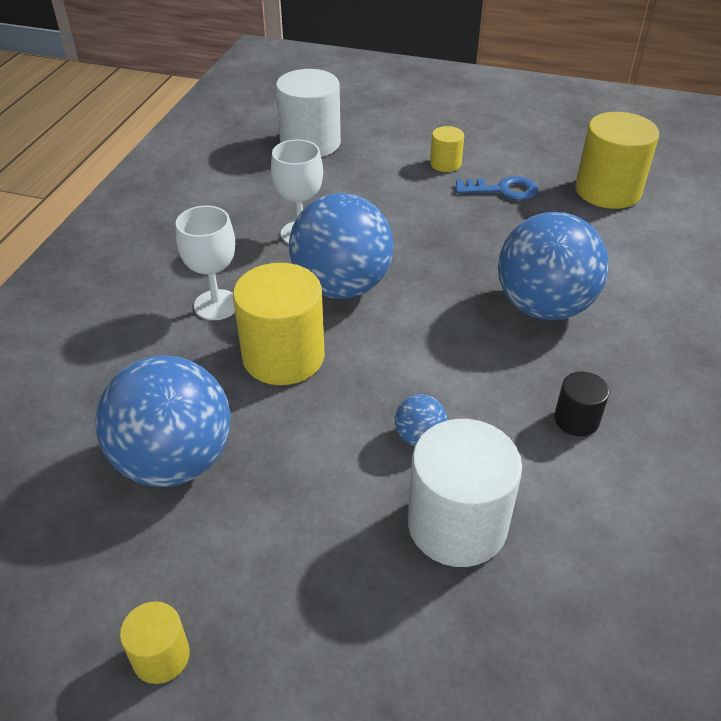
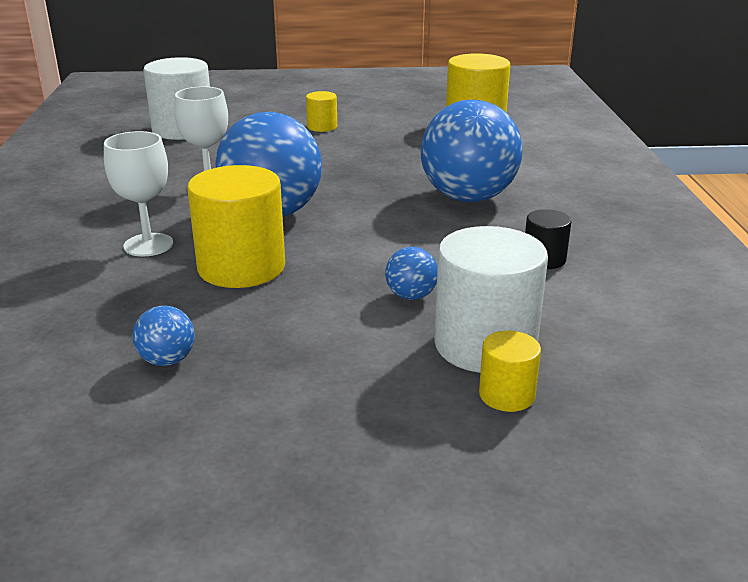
camera: 20 degrees left, 15 degrees down
blue ball [95,355,231,487] -> blue ball [132,306,195,366], size x0.43
yellow cylinder [120,601,190,684] -> yellow cylinder moved to [479,331,541,412]
blue key [455,176,538,200] -> none

